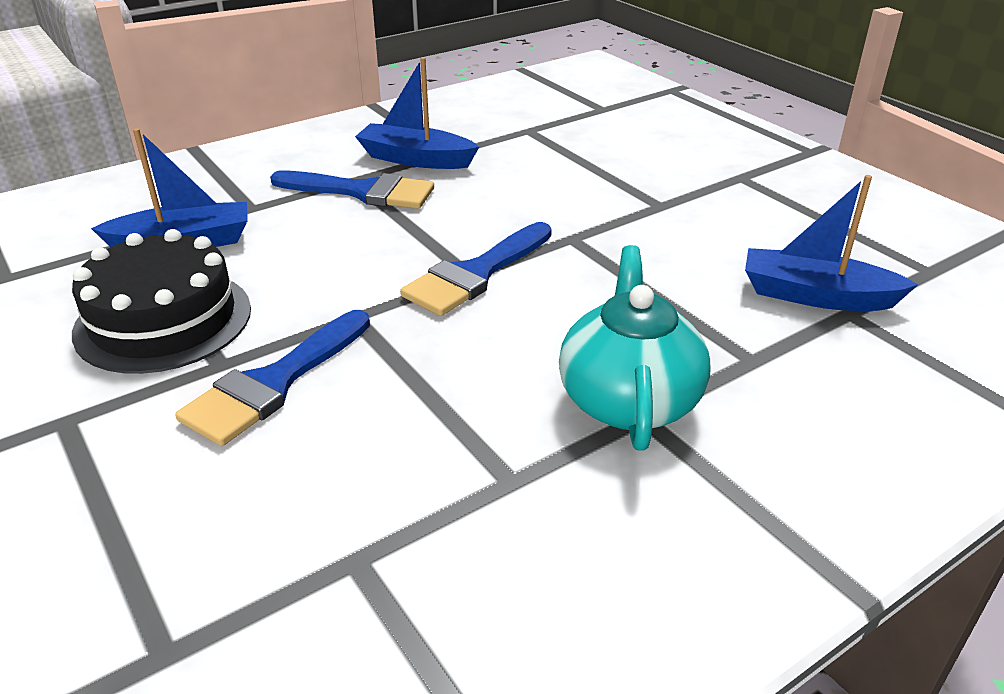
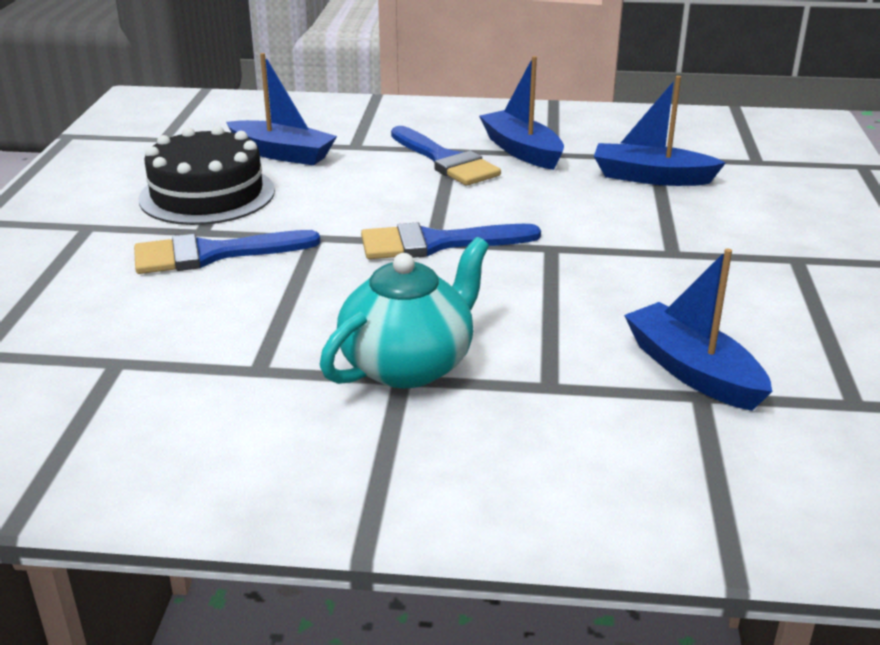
camera: 40 degrees right, 5 degrees down
none -> blue boat [594,76,726,186]

